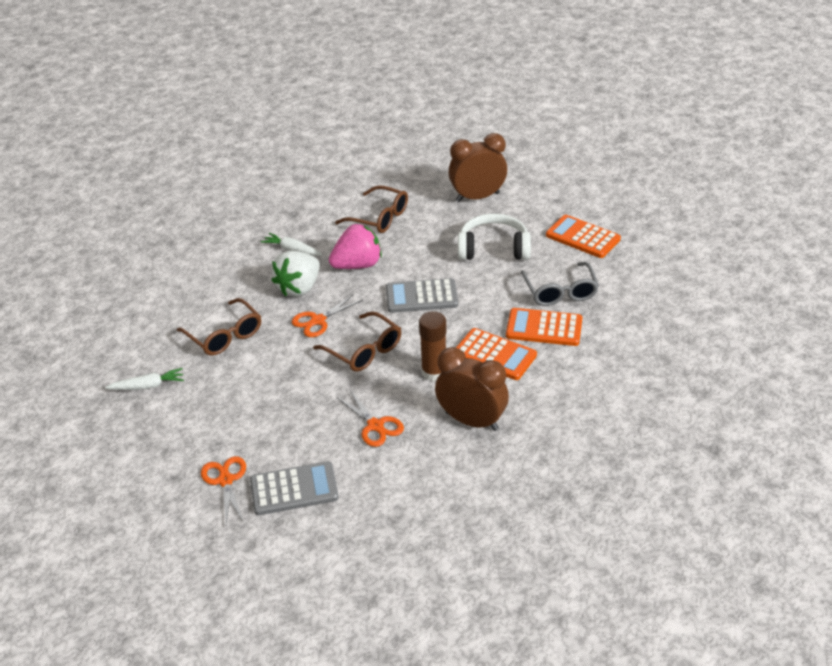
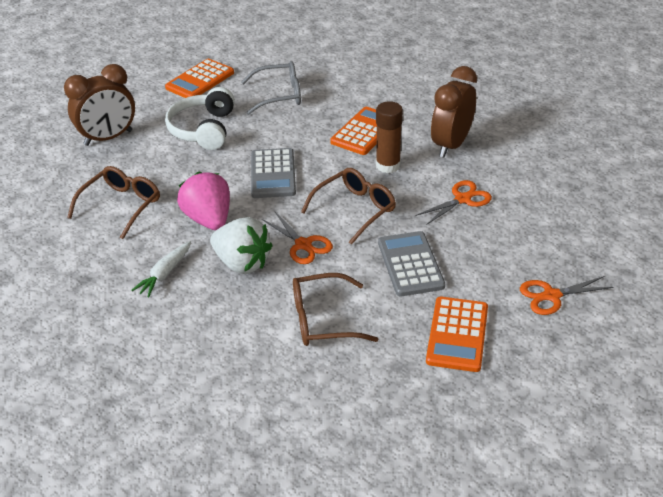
camera: 90 degrees left, 0 degrees up
white carrot [105,368,184,390] -> none
brown glasses [177,298,261,356] -> brown glasses turned 150 degrees counterclockwise [293,273,378,346]
grey calculator [250,461,339,515] -> grey calculator moved to [378,231,445,296]
brown clock [449,133,507,202] -> brown clock turned 105 degrees counterclockwise [64,64,135,146]
orange calculator [506,308,582,346] -> orange calculator moved to [426,297,488,372]

